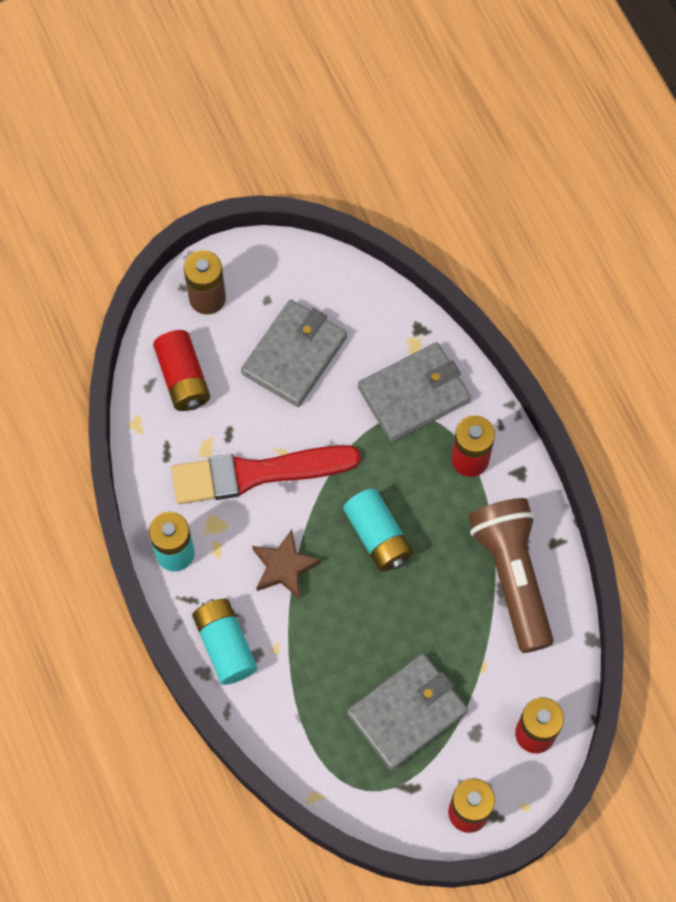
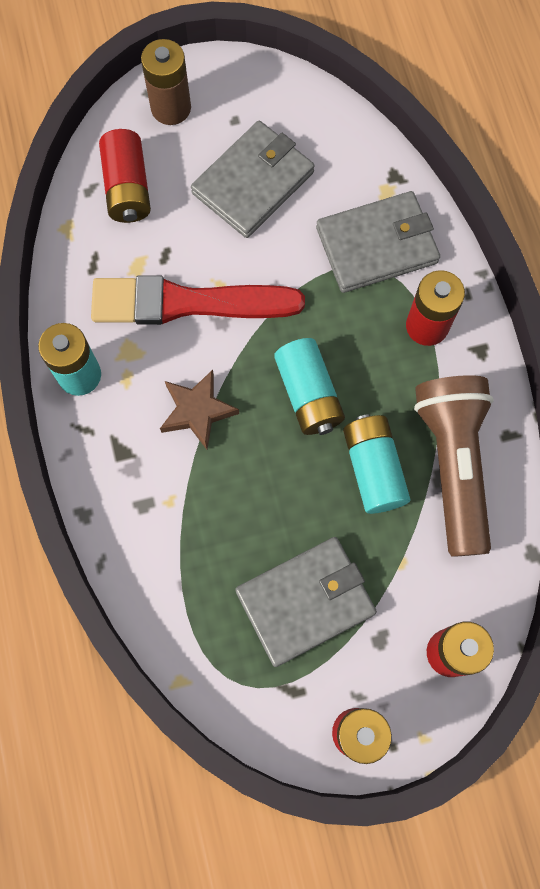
camera: 10 degrees right, 5 degrees up
turquoise battery [192,599,257,685] -> turquoise battery moved to [343,414,410,514]

